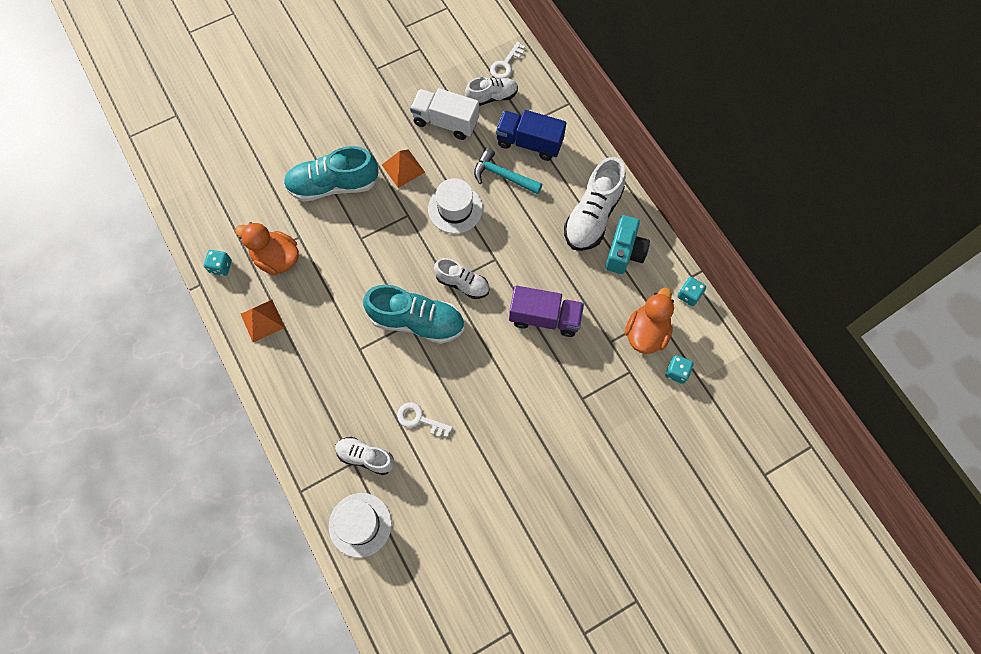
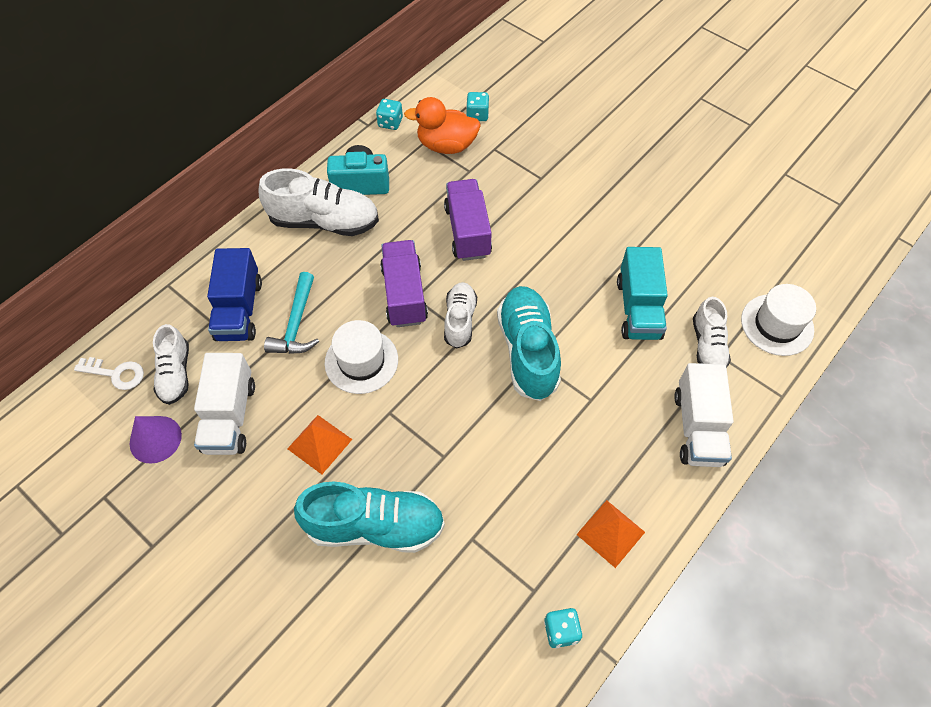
camera: 110 degrees left, 10 degrees down
orange duck [235,222,299,275] -> none
turquoise shoe [283,146,378,202] -> turquoise shoe turned 60 degrees counterclockwise [294,481,445,553]
white key [397,402,453,437] -> turquoise truck [617,247,668,340]
white shoe [465,77,518,106] -> white shoe turned 150 degrees counterclockwise [153,324,189,405]
none -> purple cone [130,416,182,464]
none -> purple truck [380,240,428,327]
none -> white truck [674,363,733,467]

